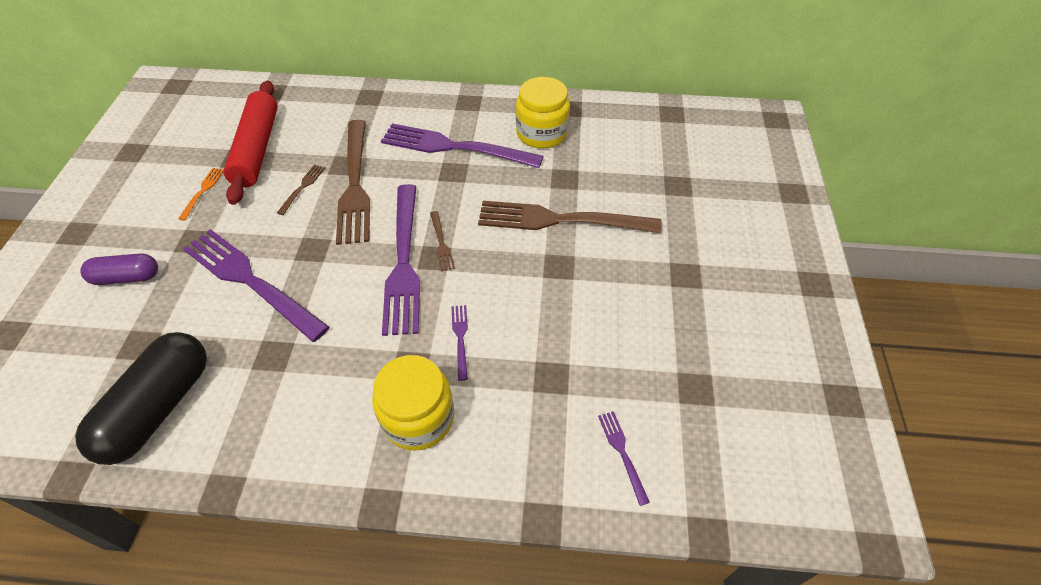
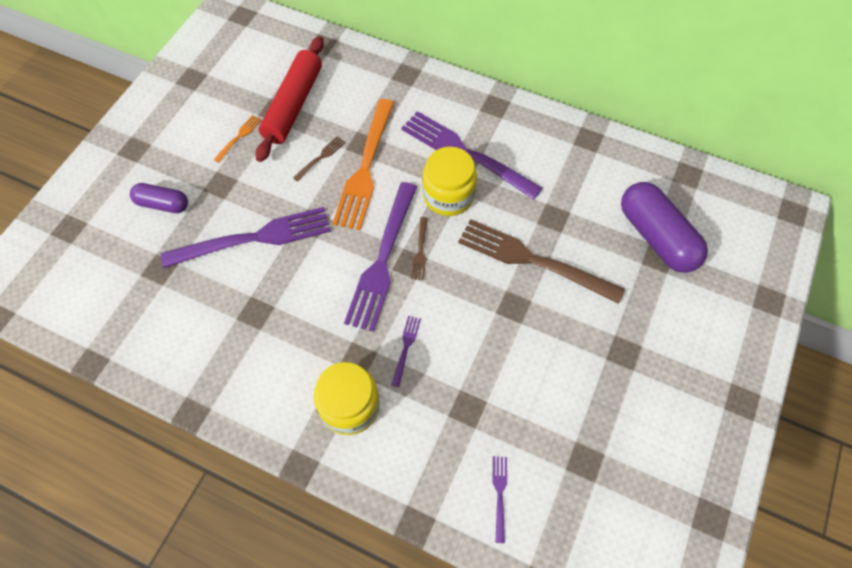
camera: 20 degrees right, 10 degrees up
black capsule [75,332,207,465] -> none
purple fork [183,229,329,342] -> purple fork turned 105 degrees clockwise [161,207,331,268]
brown fork [336,120,370,245] -> orange fork [332,99,394,230]
yellow jar [516,77,570,149] -> yellow jar moved to [422,147,477,216]
none -> purple capsule [621,182,708,273]

